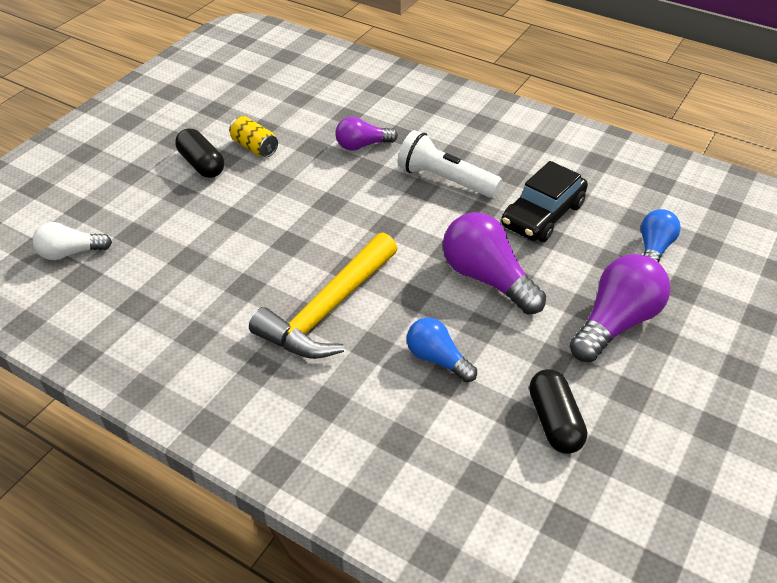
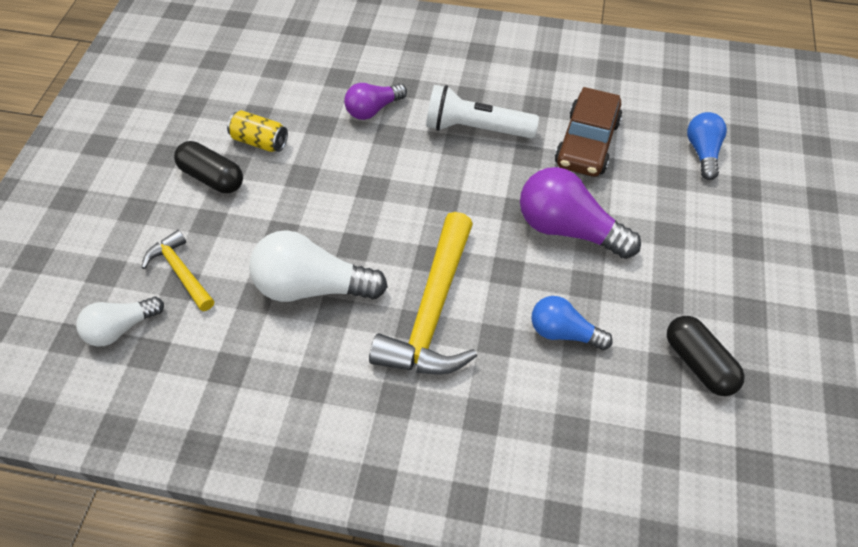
camera: 20 degrees left, 10 degrees up
black car [501,161,588,242] -> brown car [555,87,622,177]
purple light bulb [569,254,670,362] -> none
none -> yellow hammer [141,230,214,311]
none -> white light bulb [249,230,388,302]

